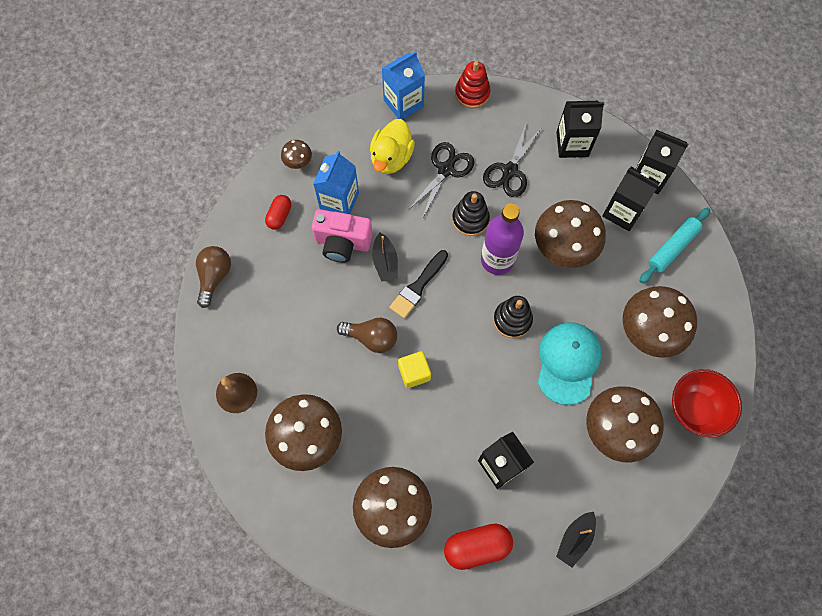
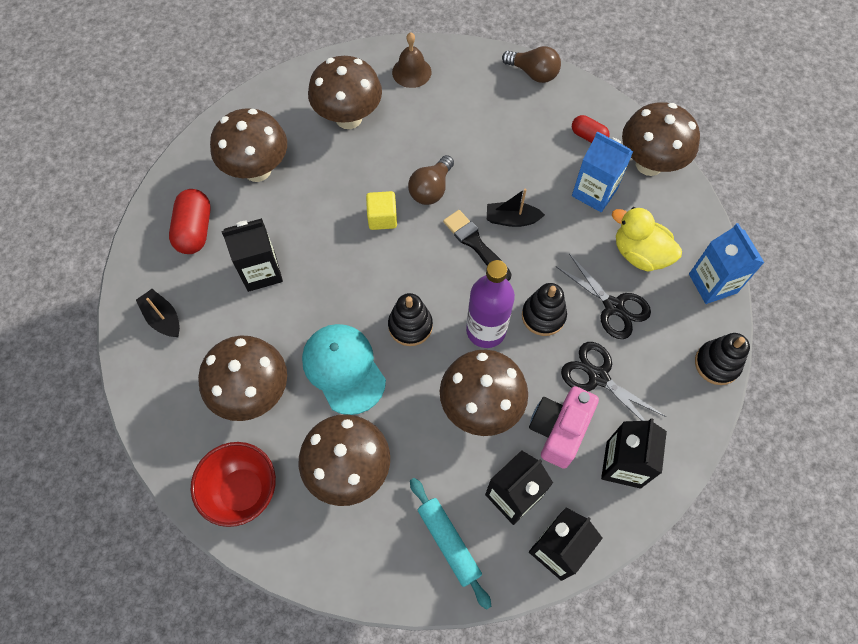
camera: 105 degrees right, 5 degrees down
brown mushroom [281,140,312,169] -> brown mushroom [622,102,700,176], size x2.15
pink camera [311,209,373,263] -> pink camera moved to [529,386,599,469]
red stacking toy [455,61,491,109] -> black stacking toy [695,333,750,385]
turquoise cap [538,322,602,405] -> turquoise cap turned 150 degrees counterclockwise [302,324,386,415]

